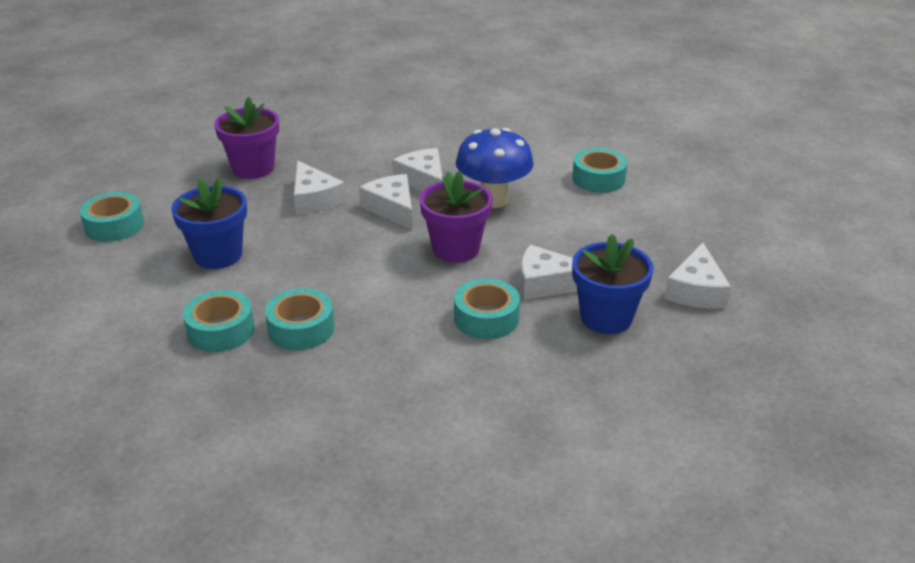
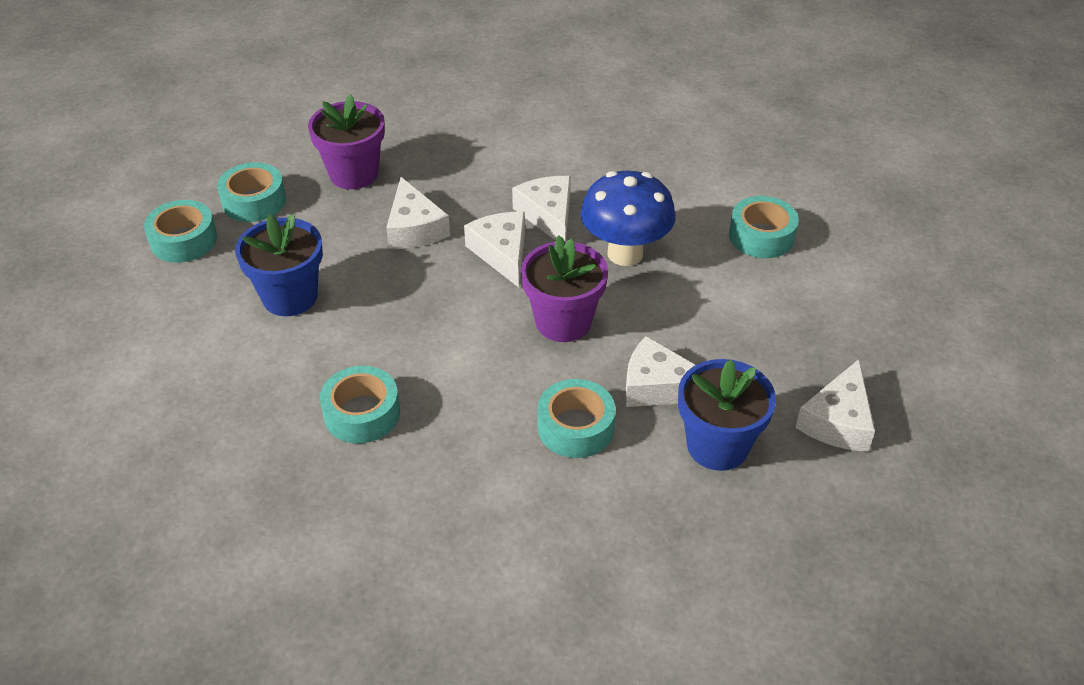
camera: 10 degrees right, 10 degrees up
turquoise tape [183,290,255,352] -> turquoise tape moved to [217,162,286,222]

